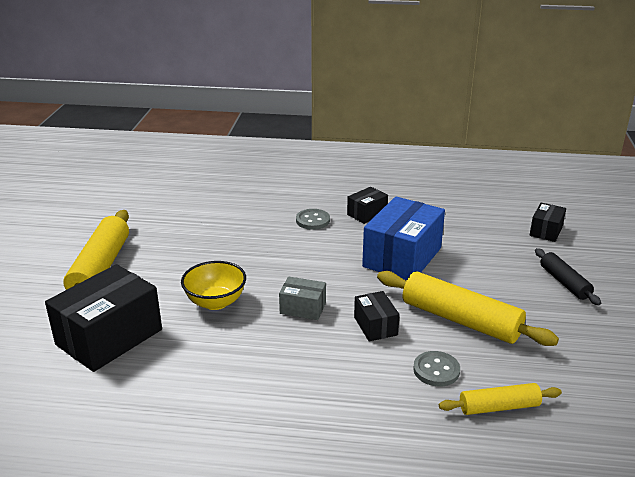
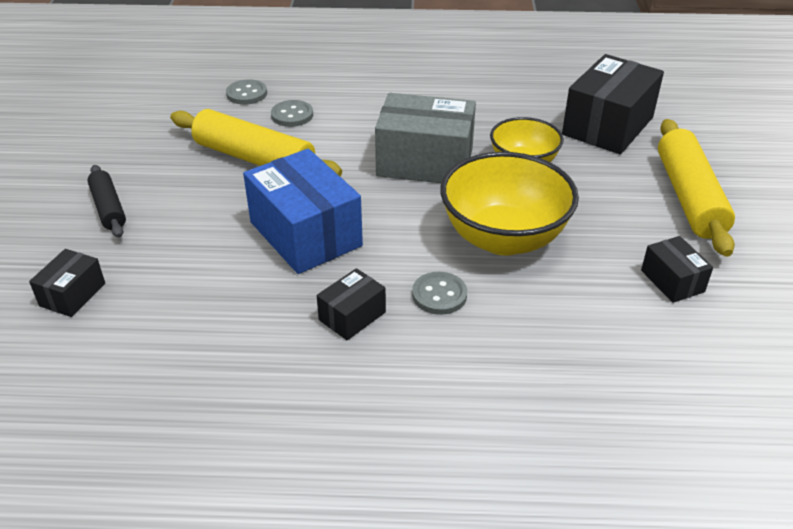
camera: 175 degrees right, 10 degrees up
grey box [279,276,326,320] -> grey box [375,93,476,183], size x2.00
black box [354,291,400,342] -> black box moved to [641,236,713,303]
blue box [362,196,445,281] -> blue box turned 60 degrees counterclockwise [243,149,363,274]
yellow rolling pin [439,383,562,415] -> grey button [226,79,267,105]
none -> yellow bowl [440,152,579,256]

